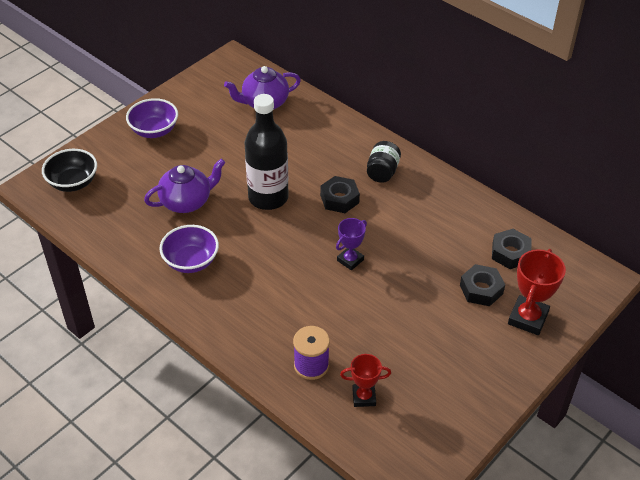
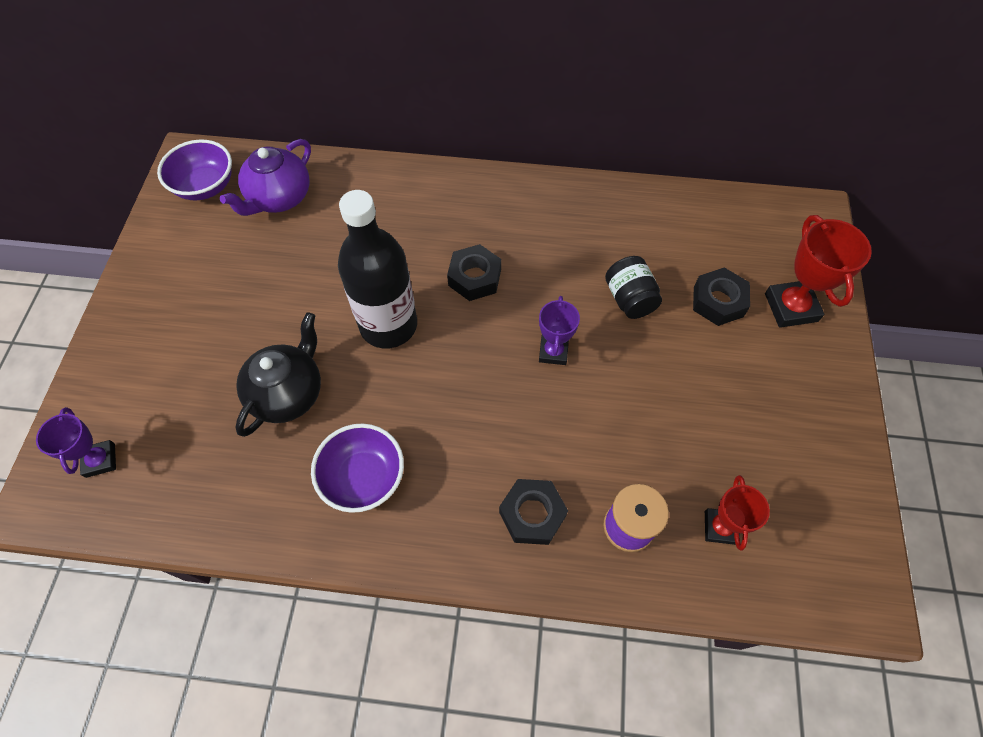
camera: 35 degrees left, 15 degrees up
black bowl [42,149,97,192] -> purple trophy [36,407,116,478]
purple bowl [126,98,178,138] -> purple bowl moved to [157,139,232,201]
purple teapot [144,159,225,213] -> black teapot [235,312,321,437]
red trophy [340,354,391,407] -> red trophy turned 45 degrees counterclockwise [705,475,770,551]
black jar [367,141,401,183] -> black jar moved to [605,256,662,319]
black nut [492,229,531,269] -> black nut moved to [499,479,568,545]

